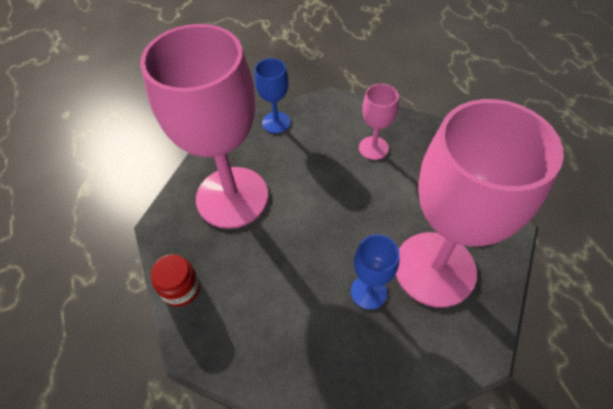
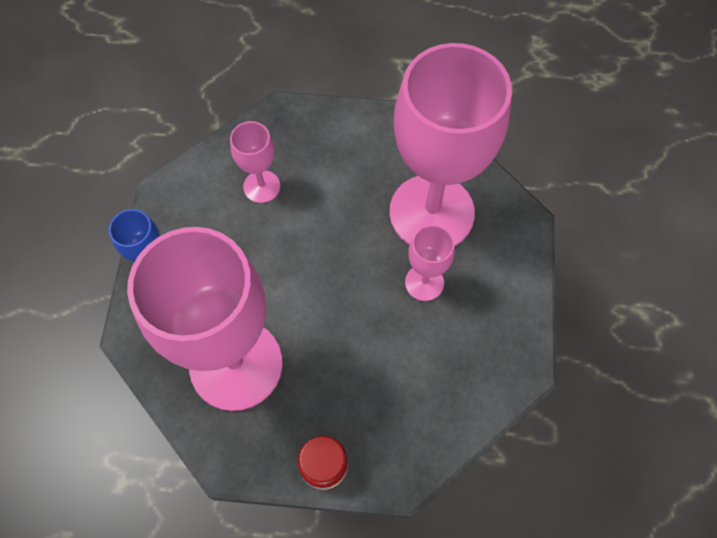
camera: 65 degrees left, 10 degrees up
blue goblet [351,235,400,310] -> pink goblet [405,225,455,301]

